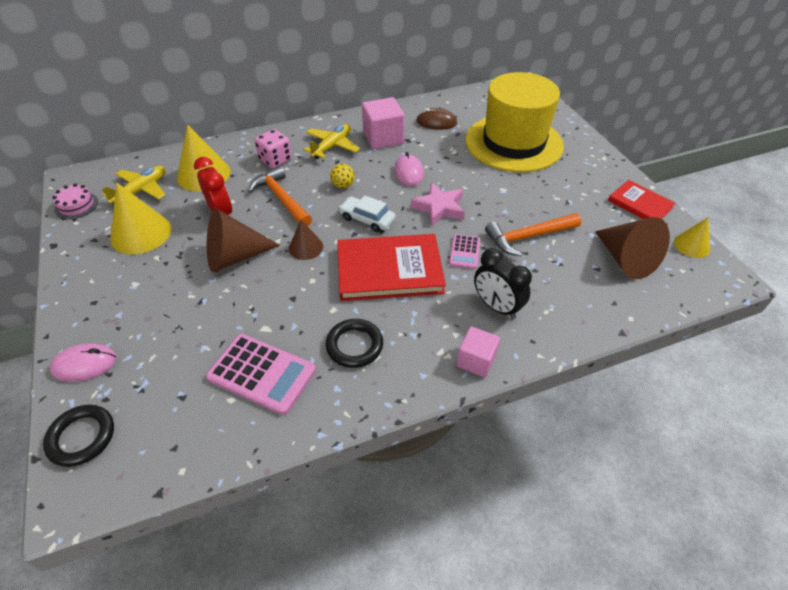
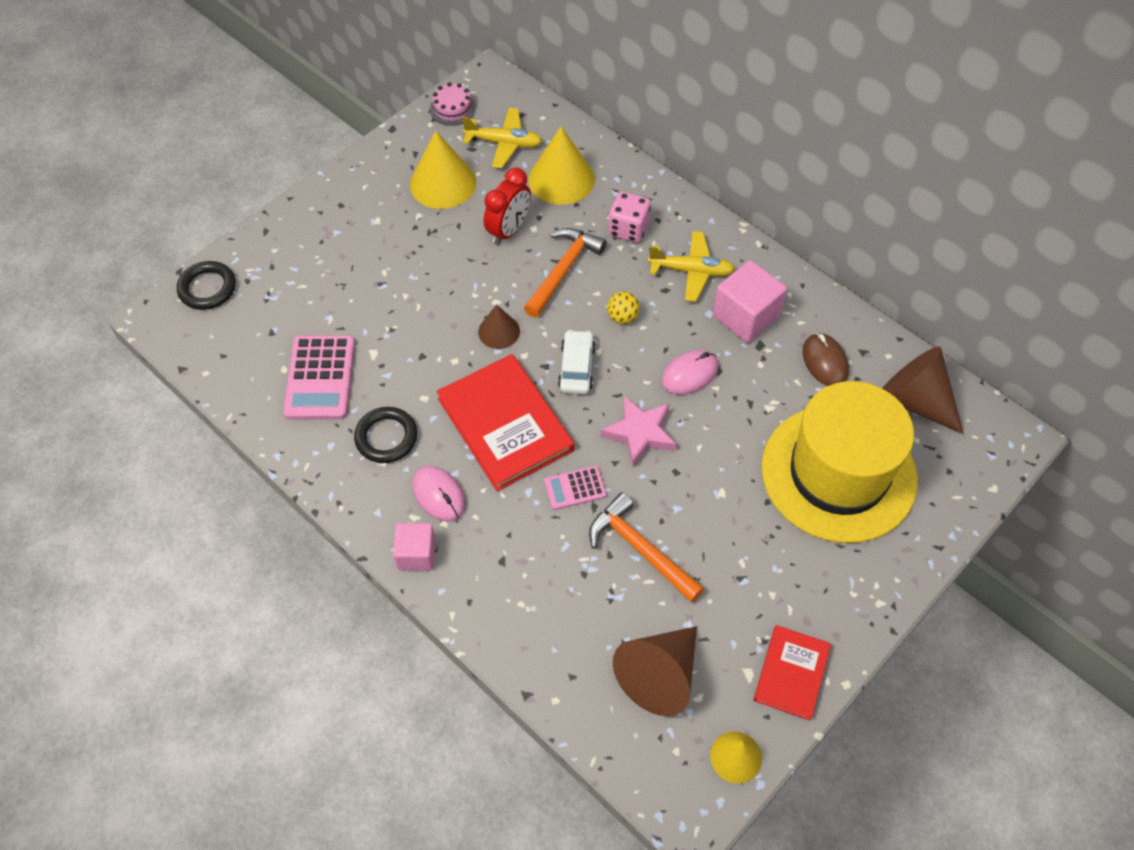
camera: 65 degrees right, 10 degrees up
pink mouse [50,343,117,382] -> pink mouse moved to [412,466,466,522]
brown cone [207,209,280,272] -> brown cone moved to [882,347,964,434]
black clock [474,248,532,319] -> none

